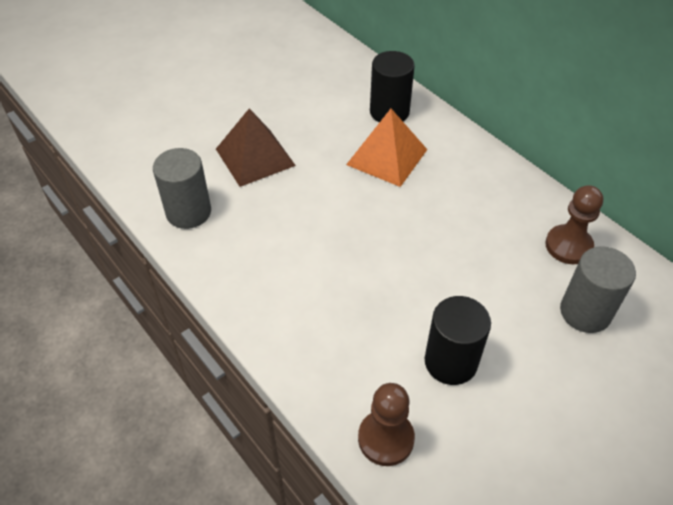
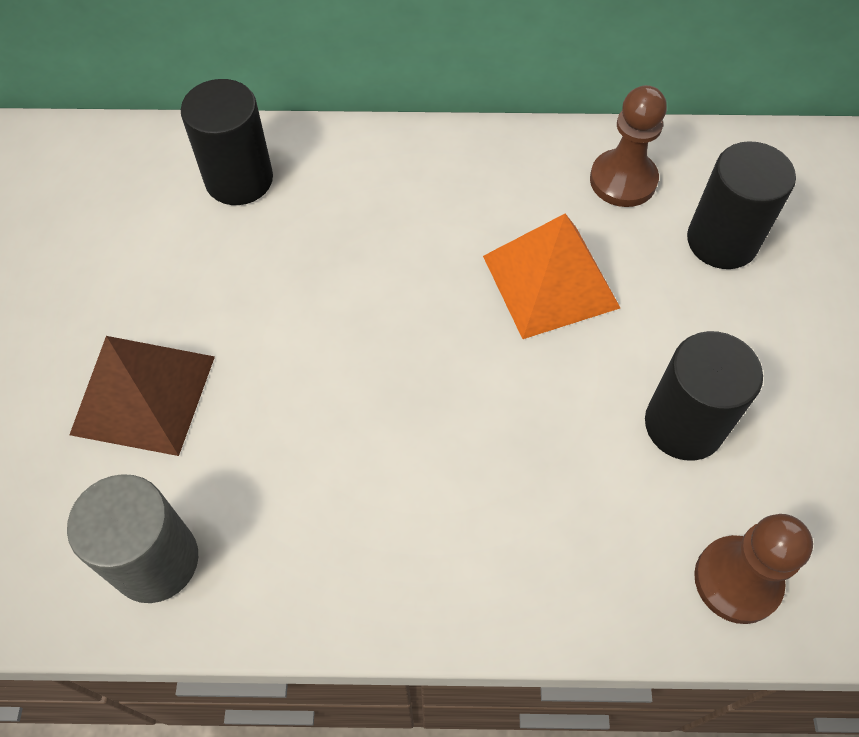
camera: 50 degrees left, 10 degrees up
orange pyramid [346,109,428,187] -> orange pyramid moved to [483,213,620,339]
grey cylinder [560,246,636,333] -> black cylinder [687,141,796,269]

